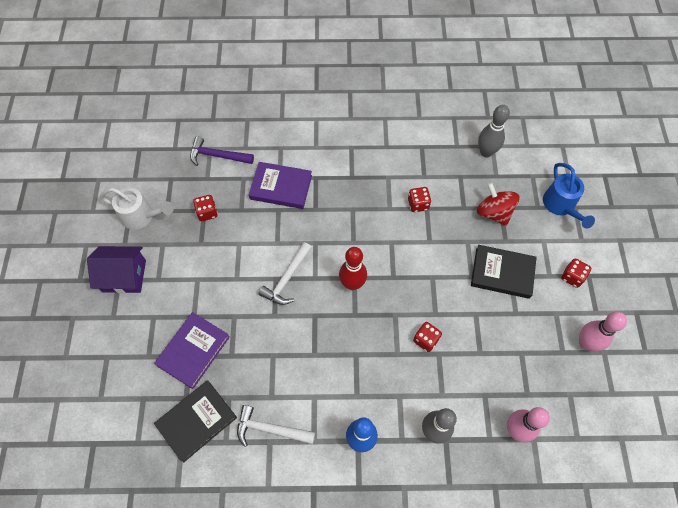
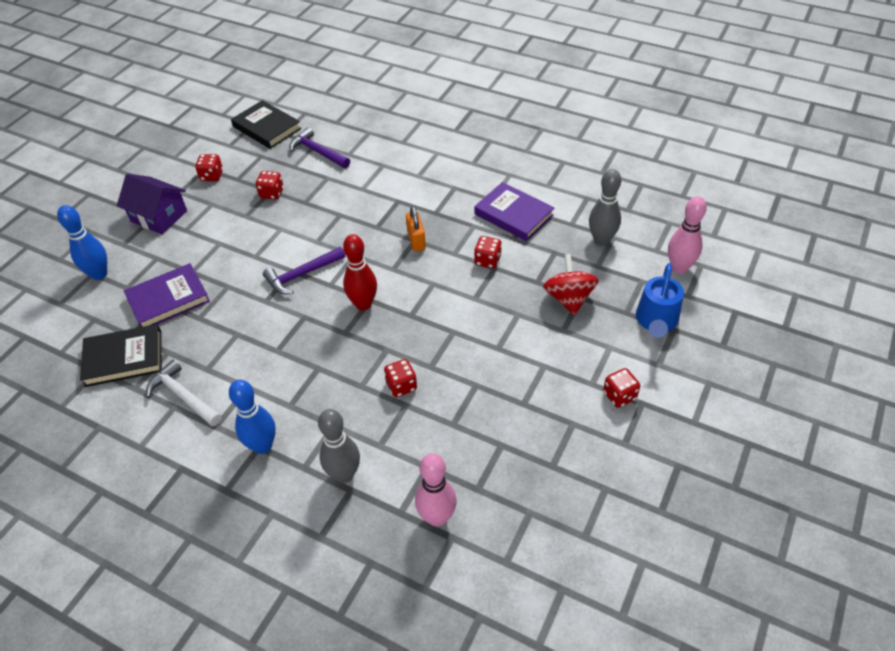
camera: 30 degrees right, 15 degrees down
white watering can [100,188,174,230] -> red dice [195,154,223,181]
purple book [249,162,312,209] -> purple book moved to [474,182,554,241]
white hammer [258,242,312,305] -> purple hammer [263,247,345,294]
black book [471,245,537,299] -> black book moved to [231,100,301,149]
pink bowling pin [579,312,627,351] -> pink bowling pin moved to [668,196,707,274]
none -> blue bowling pin [57,205,107,280]
none -> orange padlock [406,206,426,251]

